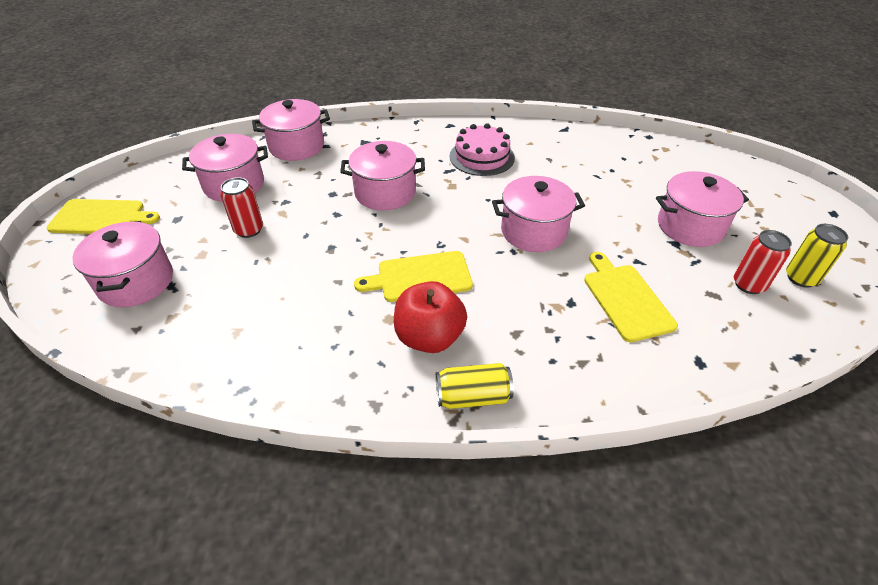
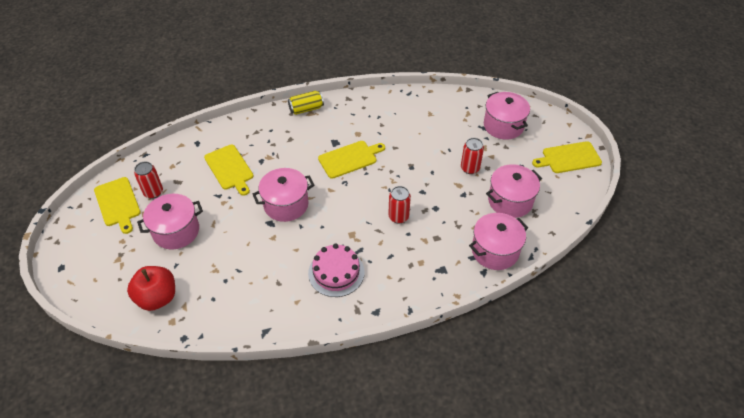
camera: 165 degrees right, 5 degrees up
pink pot [340,141,425,210] -> red can [388,186,411,224]
red apple [394,281,467,353] -> red apple moved to [127,266,175,311]
yellow can [786,224,848,288] -> yellow cutting board [94,177,141,234]

